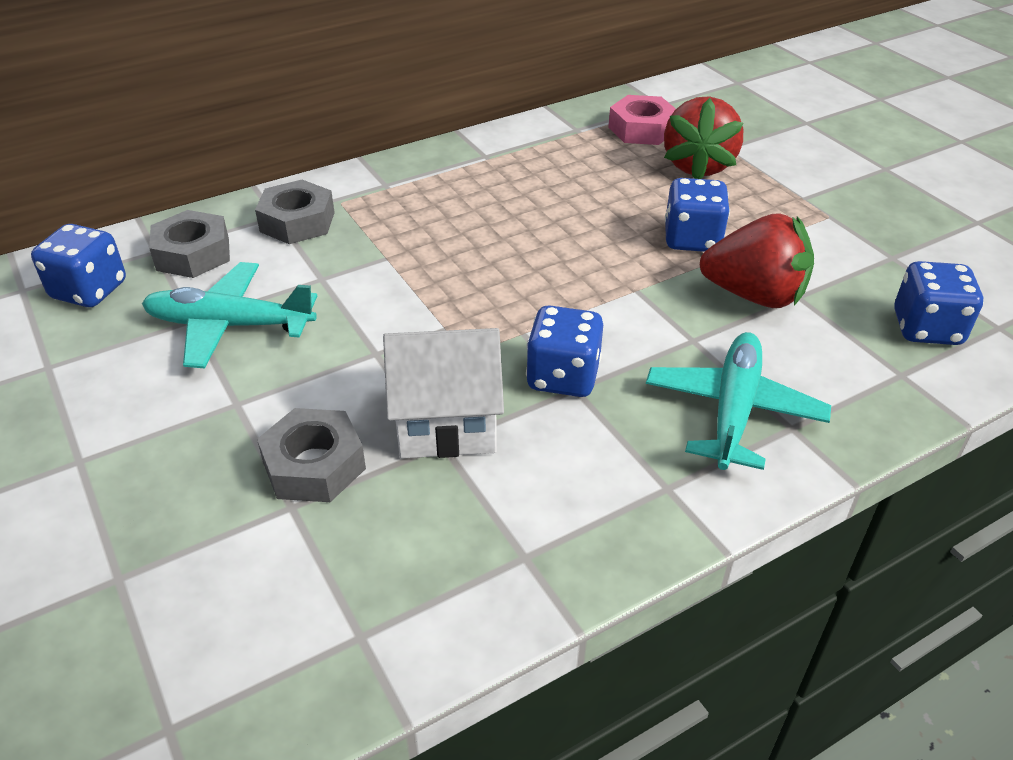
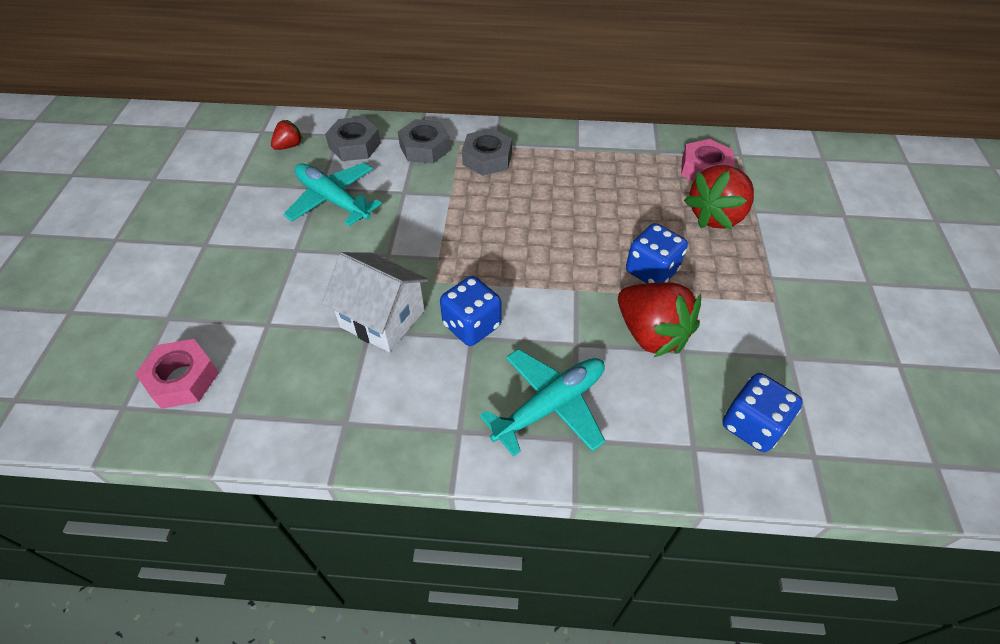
camera: 35 degrees right, 10 degrees up
blue dice [31,224,126,307] -> red strawberry [271,120,303,150]
grey nut [257,408,366,502] -> grey nut moved to [462,128,512,176]
none -> pink nut [135,339,219,409]

